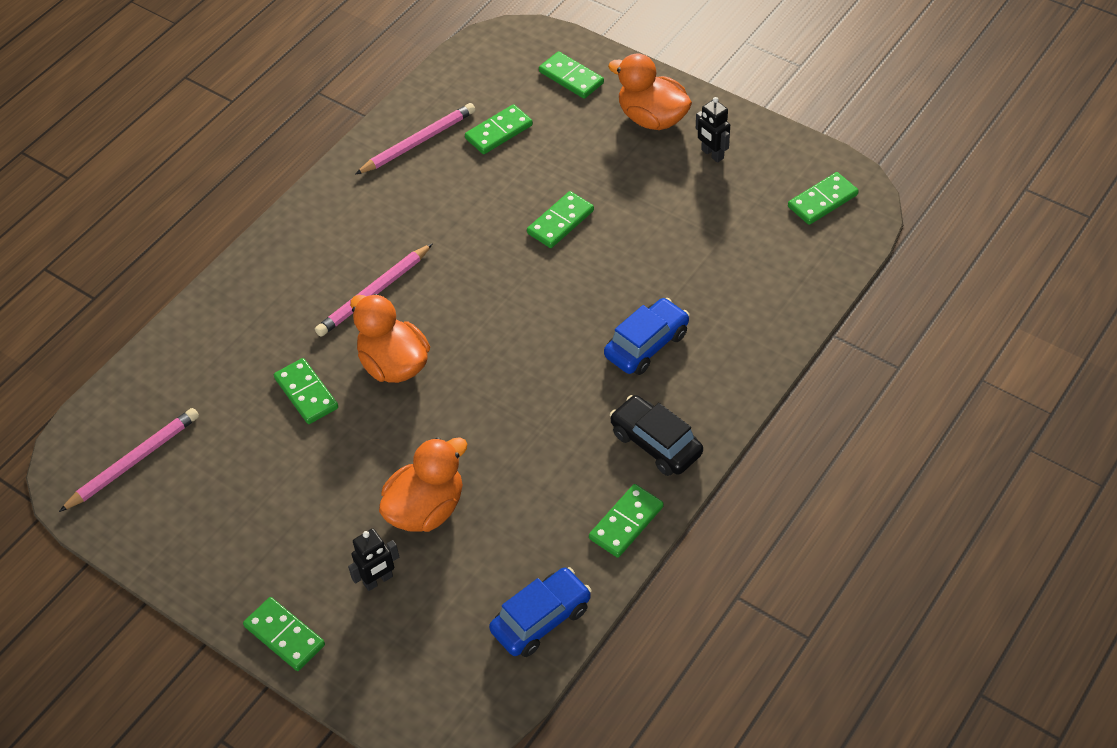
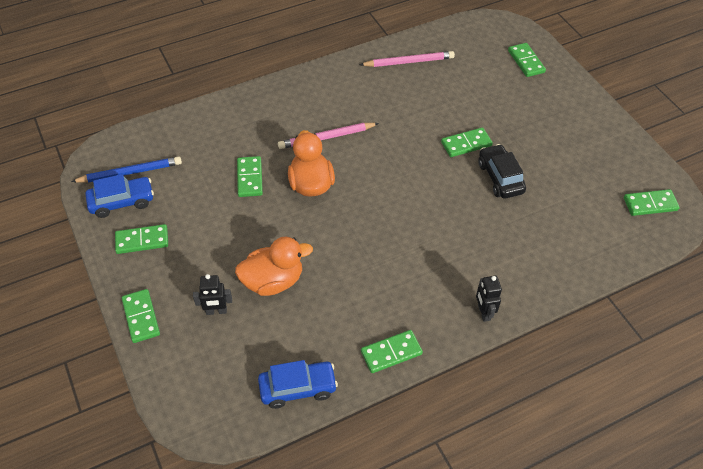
camera: 25 degrees right, 0 degrees up
pink pencil [59,408,199,512] -> blue pencil [71,156,182,183]
green domino [465,104,533,154] -> green domino moved to [115,224,168,254]
blue car [604,298,690,375] -> blue car moved to [85,174,154,218]
orange duck [608,53,692,130] -> none
black car [610,395,703,476] -> black car moved to [478,144,526,199]
black robot [696,97,730,163] -> black robot moved to [476,276,502,322]

